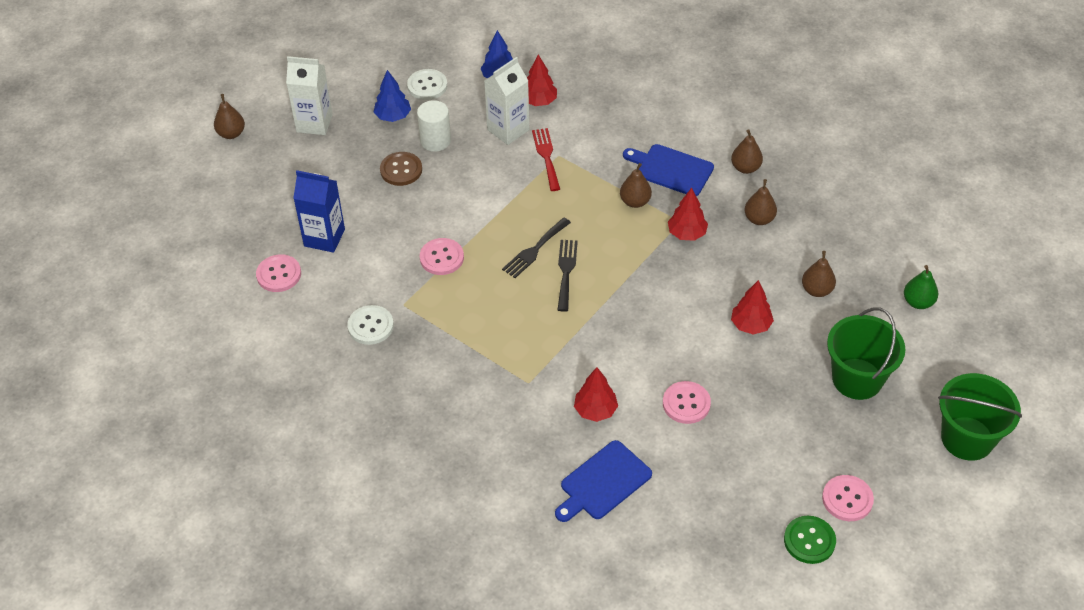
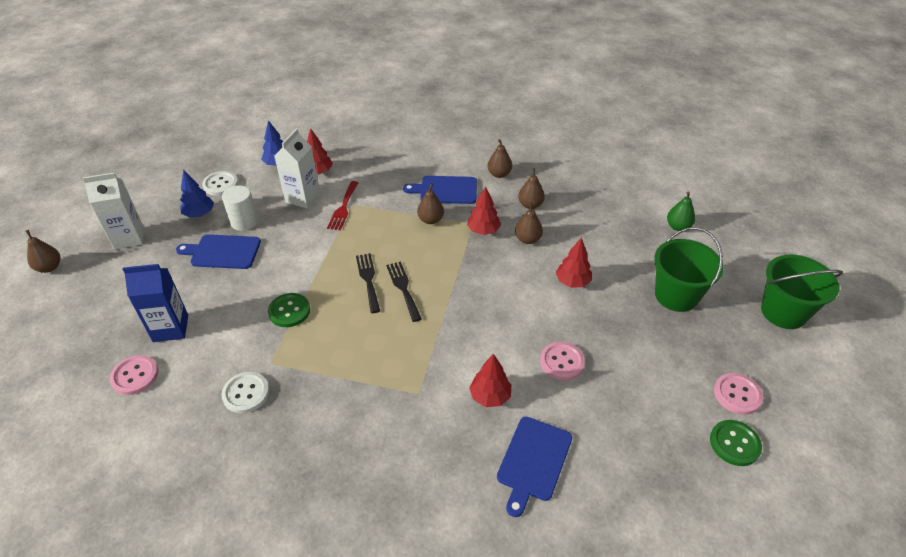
camera: 25 degrees left, 5 degrees down
brown button [380,152,422,186] -> blue cutting board [176,234,261,269]
pink button [420,238,464,275] -> green button [268,293,310,327]
black fork [502,218,571,278] -> black fork turned 150 degrees clockwise [356,253,380,313]
red fork [532,128,560,191] -> red fork turned 135 degrees counterclockwise [327,181,358,231]
brown pear [802,251,836,297] -> brown pear moved to [515,202,543,244]

